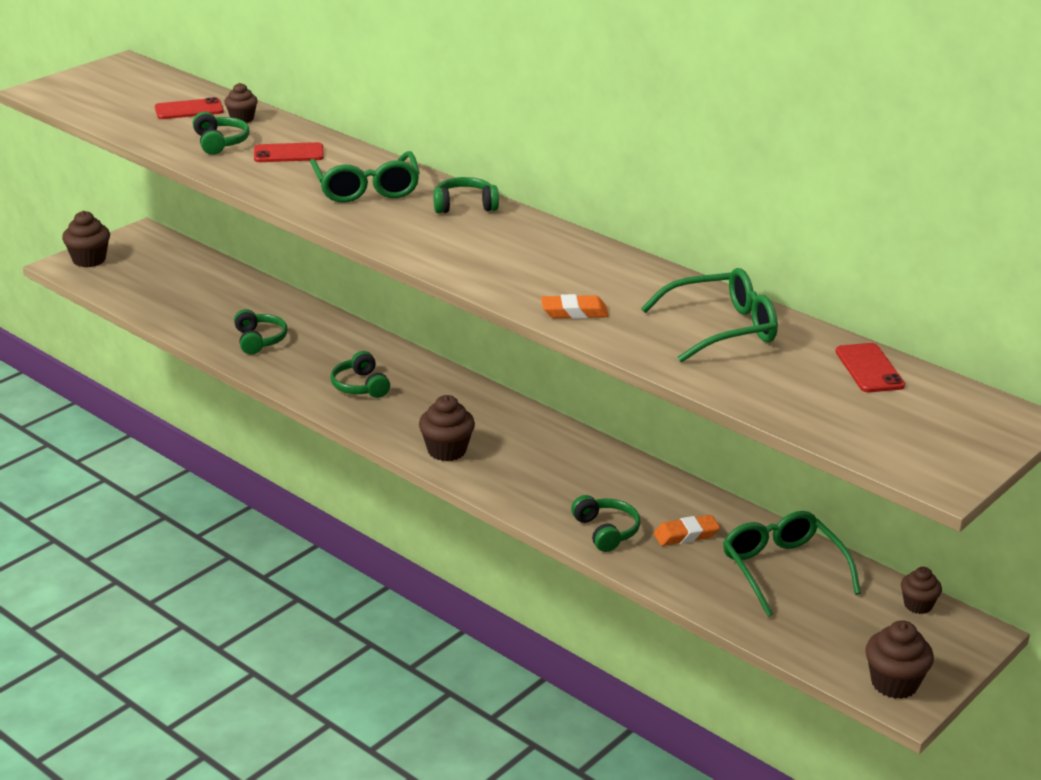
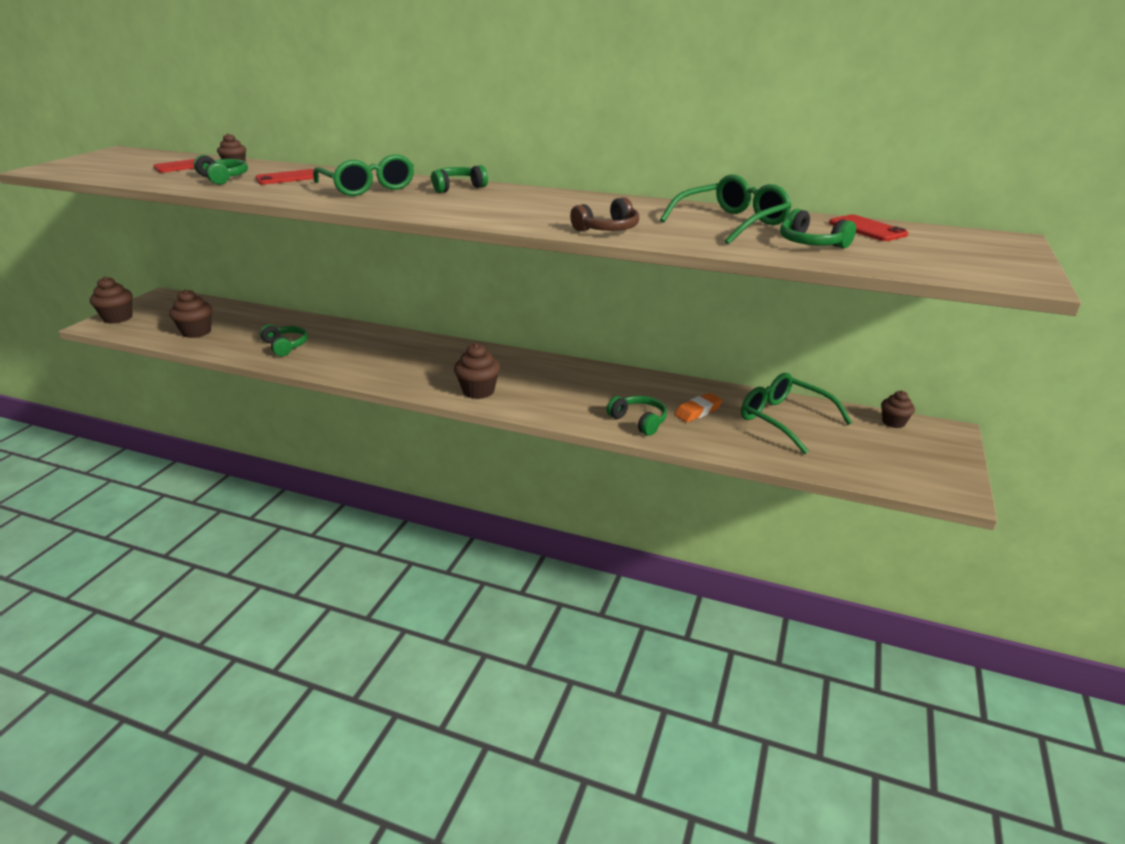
camera: 20 degrees left, 0 degrees up
green headphones [330,351,390,398] -> green headphones moved to [780,209,856,248]
orange eraser [541,294,609,319] -> brown headphones [570,197,639,231]
brown cupcake [865,620,934,699] -> brown cupcake moved to [169,289,212,338]

